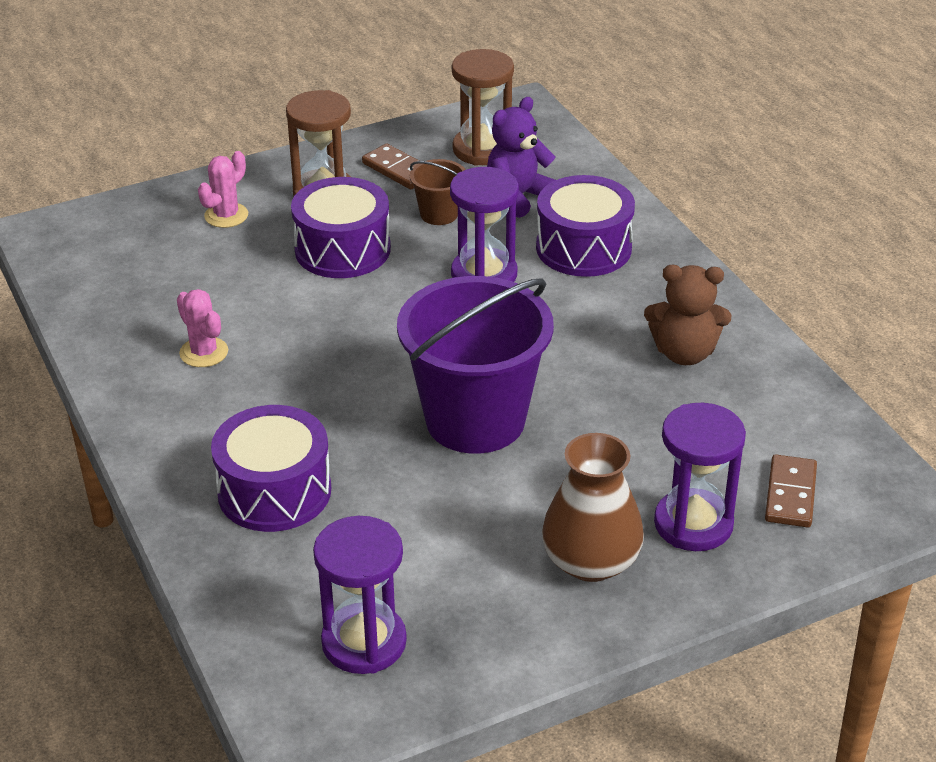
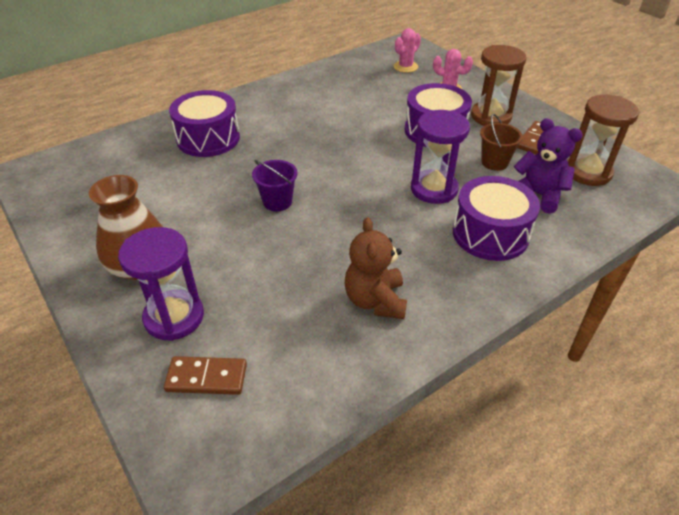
camera: 80 degrees right, 5 degrees up
pink cactus [177,289,228,367] -> pink cactus moved to [394,28,421,73]
purple hourglass [313,516,407,674] -> none
purple bucket [397,276,554,454] -> purple bucket [252,160,298,211], size x0.44

